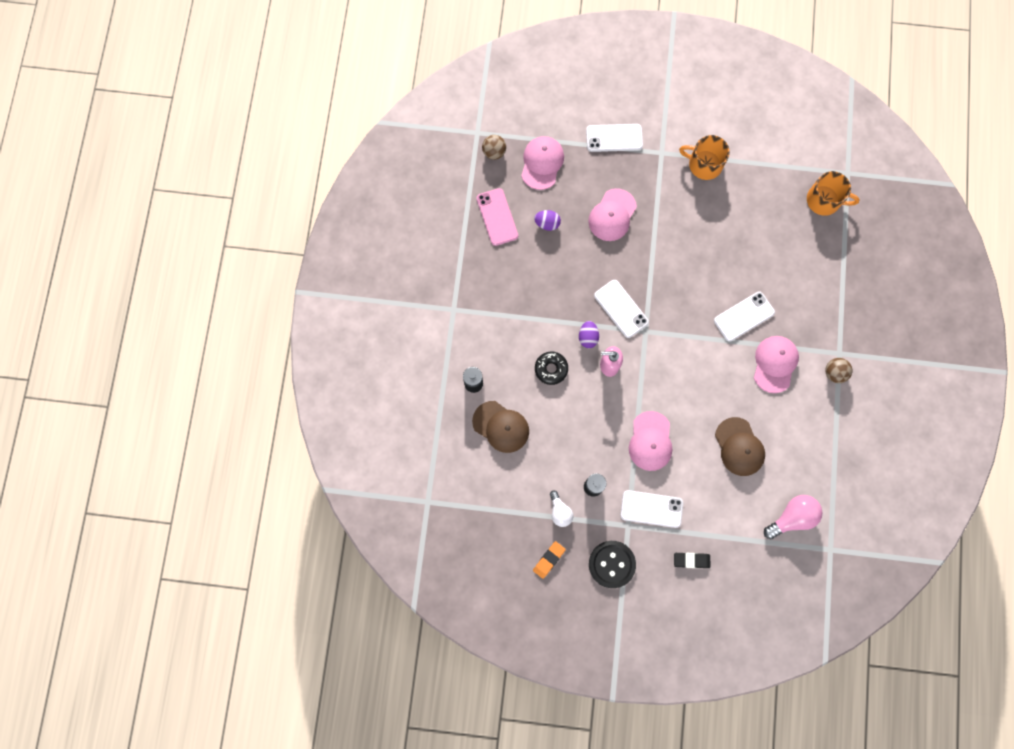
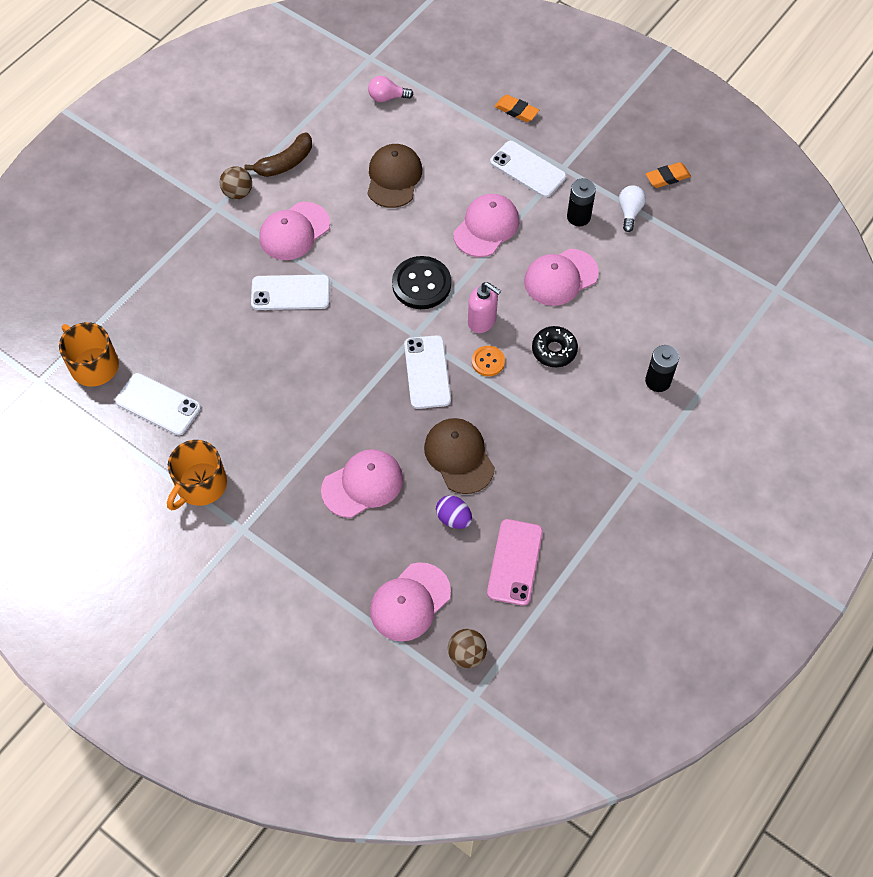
camera: 150 degrees left, 15 degrees down
brown cap [472,401,529,453] -> brown cap moved to [424,418,495,494]
purple egg [579,321,599,348] -> orange button [472,346,505,376]
white phone [586,124,643,152] -> white phone moved to [115,373,201,436]
black button [589,541,636,588] -> black button moved to [392,256,451,309]
black eraser [674,553,710,568] -> orange eraser [495,95,539,122]
orange mug [679,135,730,180] -> orange mug turned 75 degrees clockwise [167,440,227,510]
pink light bulb [764,495,823,539] -> pink light bulb [368,76,414,102], size x0.63
none -> brown banana [244,132,312,177]
none -> pink cap [524,249,599,306]

